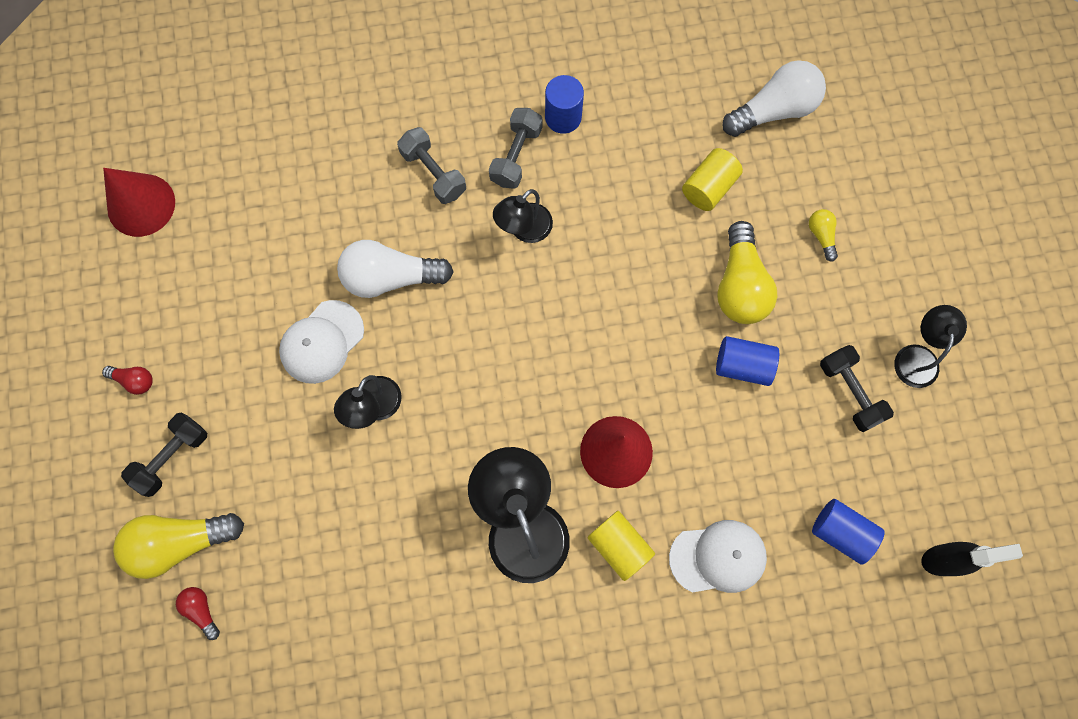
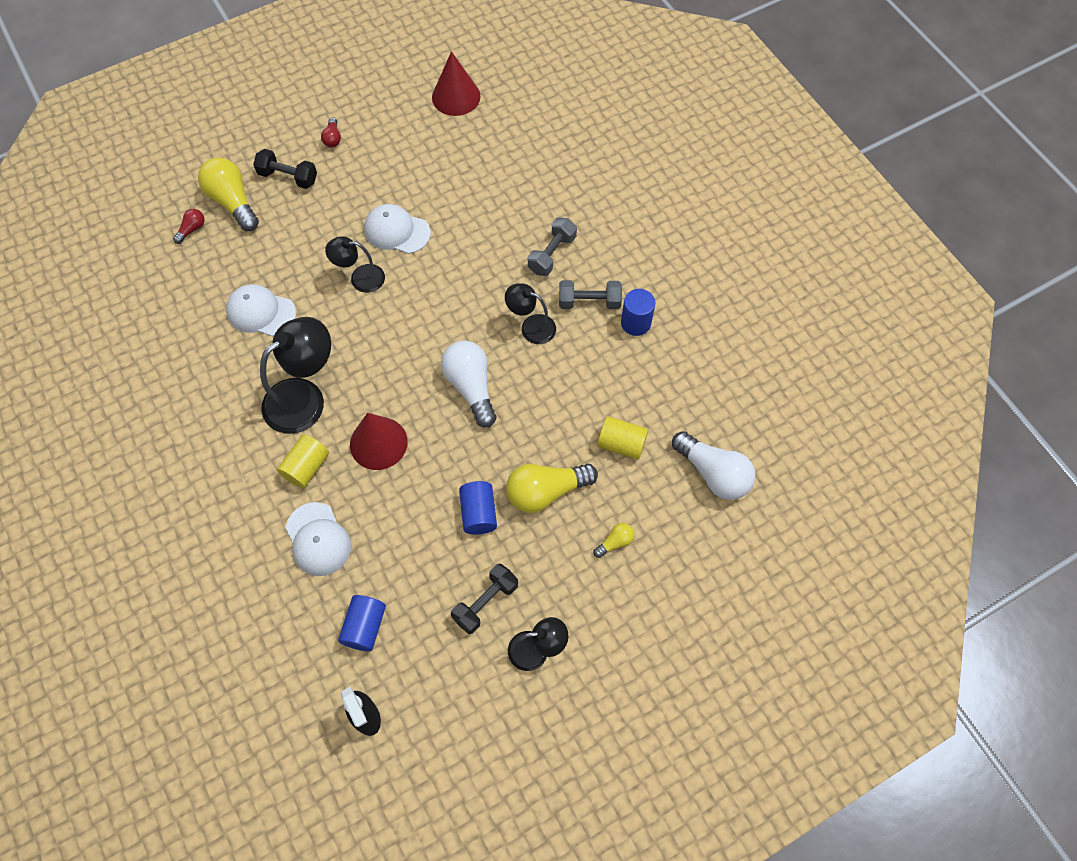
camera: 70 degrees right, 10 degrees down
white light bulb [337,240,454,298] -> white light bulb moved to [441,341,496,428]
none -> white cap [226,284,296,336]

